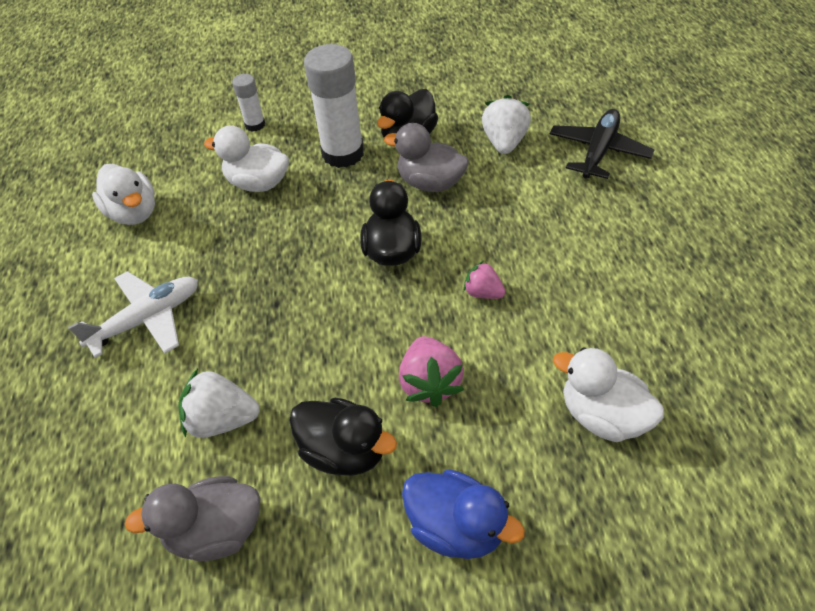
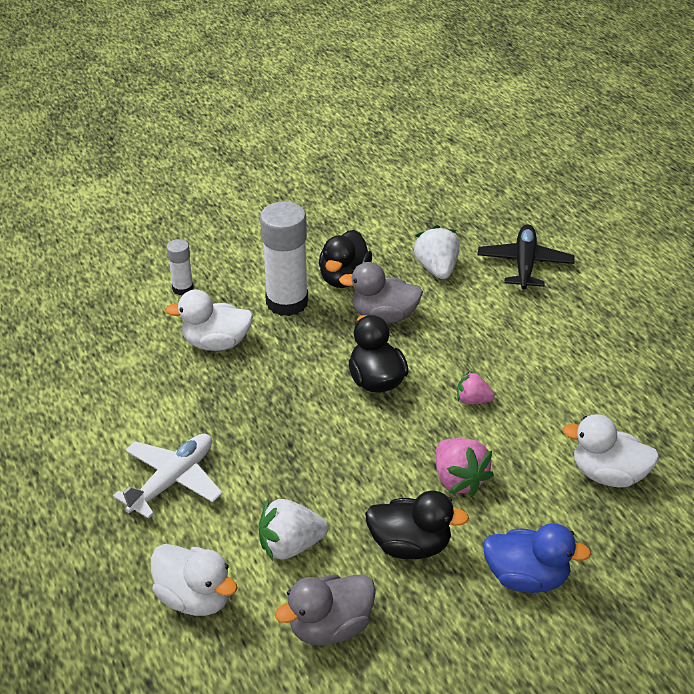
camera: 20 degrees left, 10 degrees down
white duck [92,164,155,225] -> white duck moved to [151,544,238,616]

